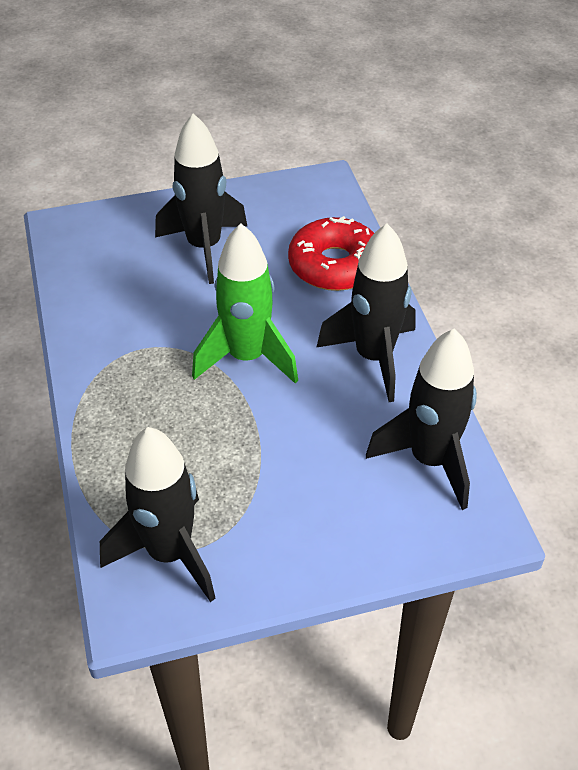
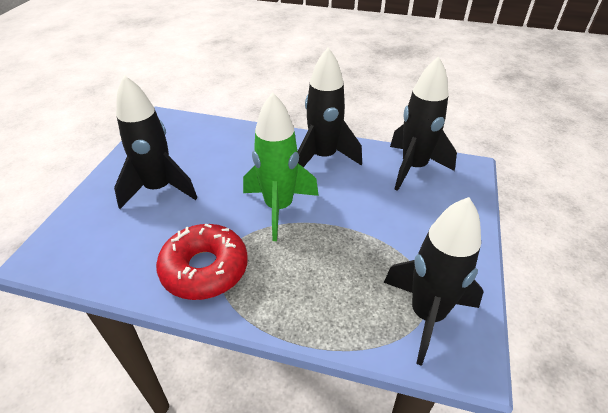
camera: 60 degrees left, 5 degrees down
red donut [288,216,374,291] -> red donut moved to [156,224,248,300]

